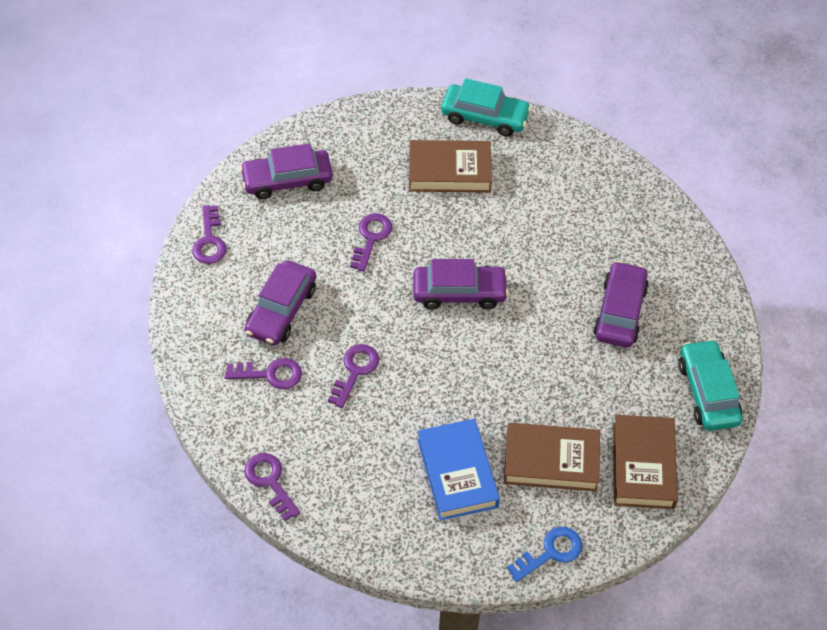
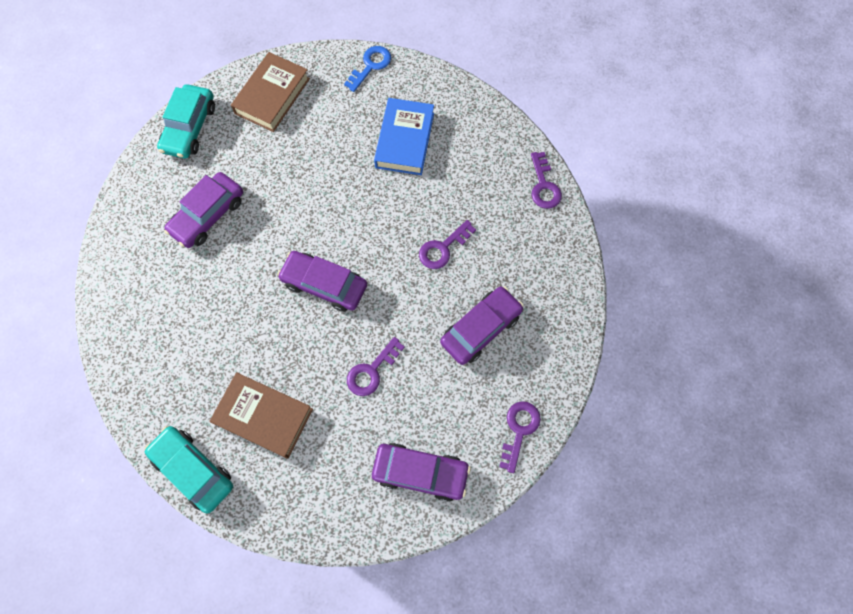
camera: 155 degrees left, 15 degrees up
purple key [225,358,302,389] -> none
brown book [504,423,600,492] -> none
blue key [507,527,582,582] -> blue key turned 135 degrees clockwise [344,46,391,92]

